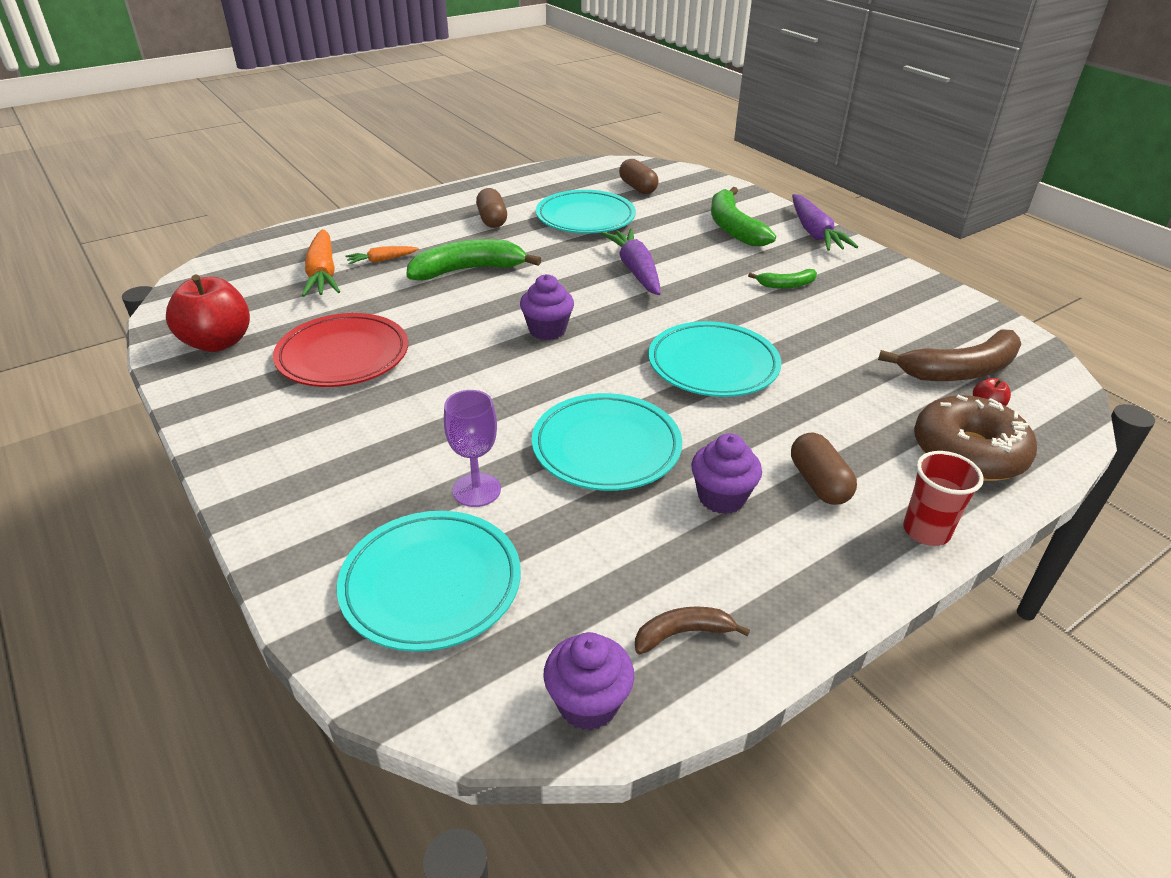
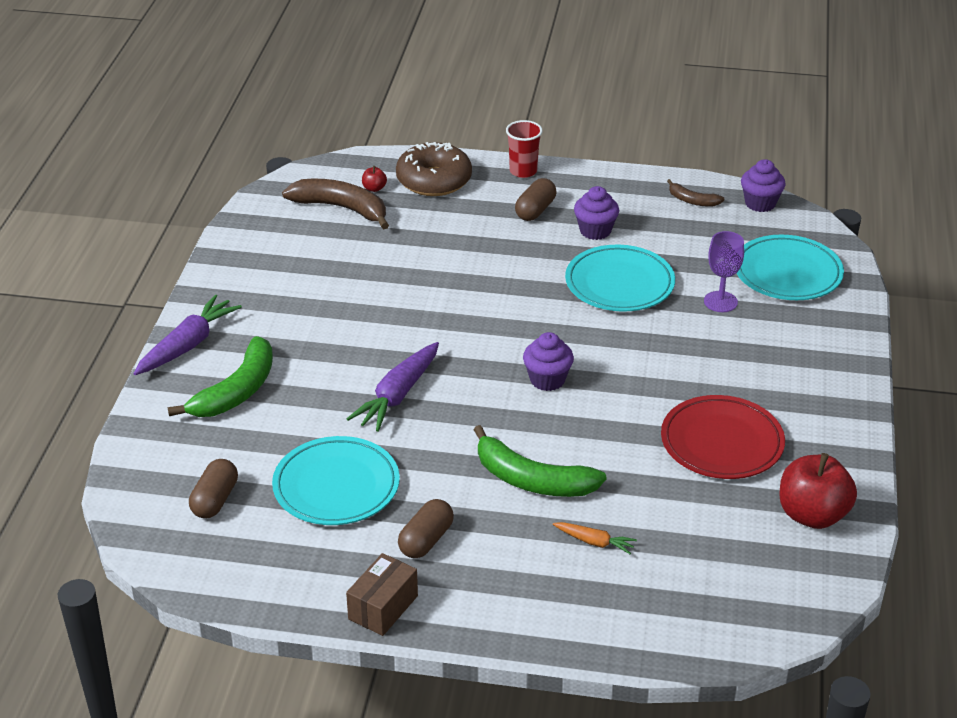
camera: 135 degrees left, 0 degrees up
orange carrot [302,229,340,297] -> none
turquoise plate [649,321,781,397] -> none
green banana [748,269,817,289] -> none
none -> brown box [346,553,418,636]

